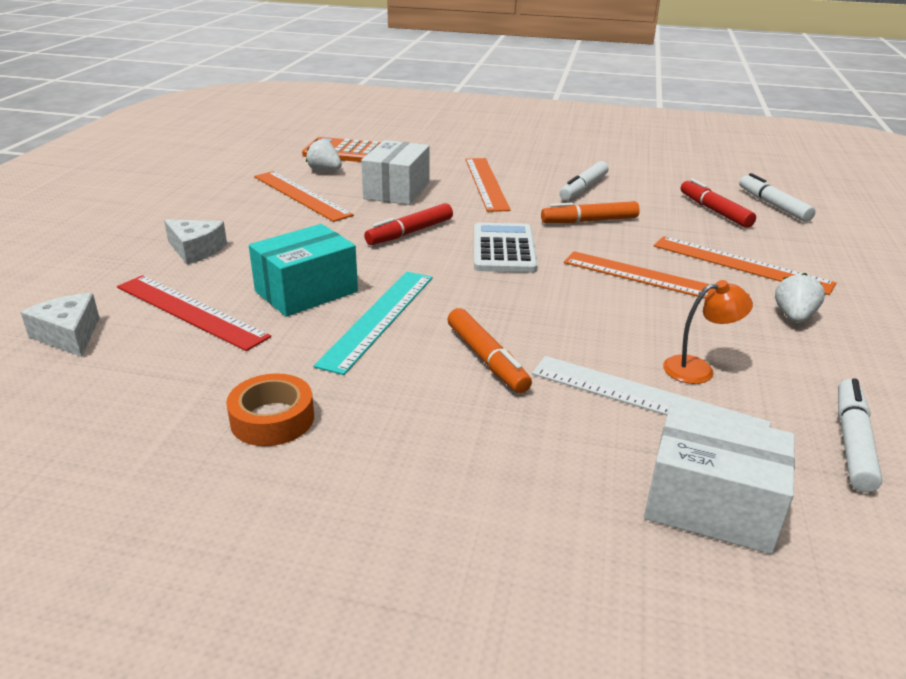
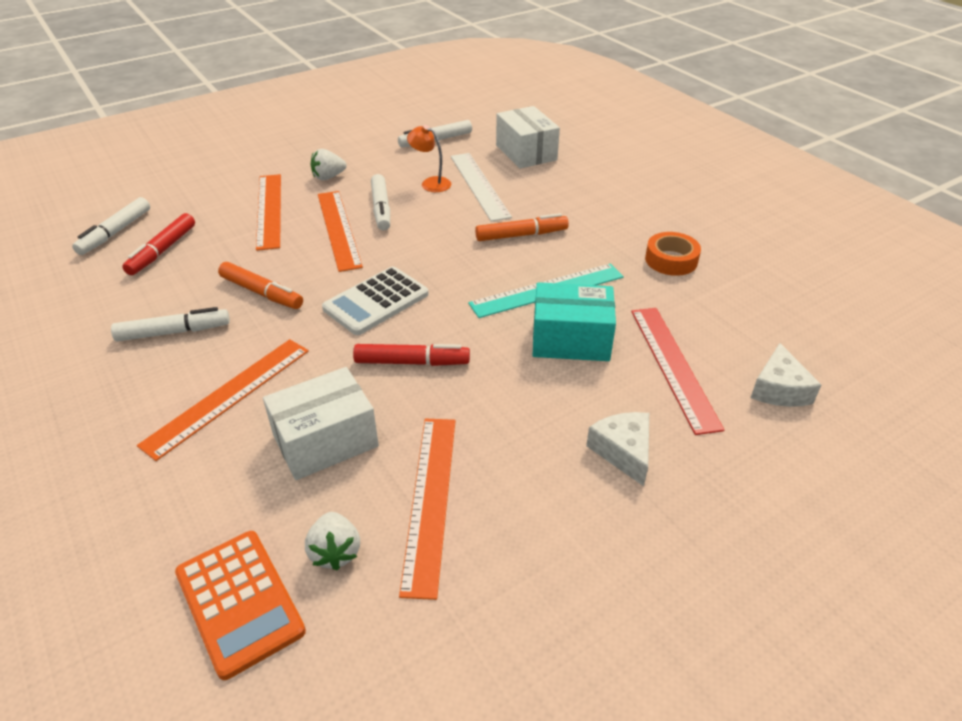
camera: 135 degrees left, 10 degrees up
orange marker [448,308,532,393] -> orange marker turned 60 degrees clockwise [475,213,569,241]
none -> white marker [371,174,390,230]

